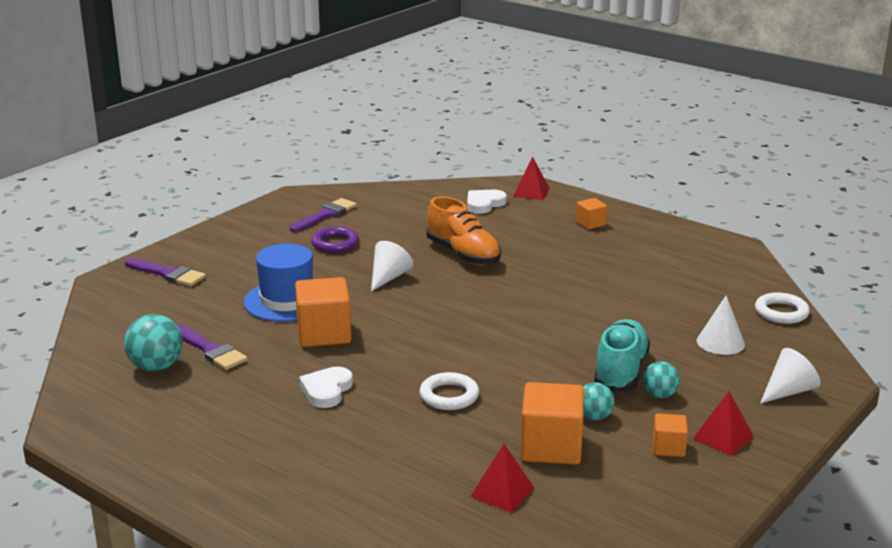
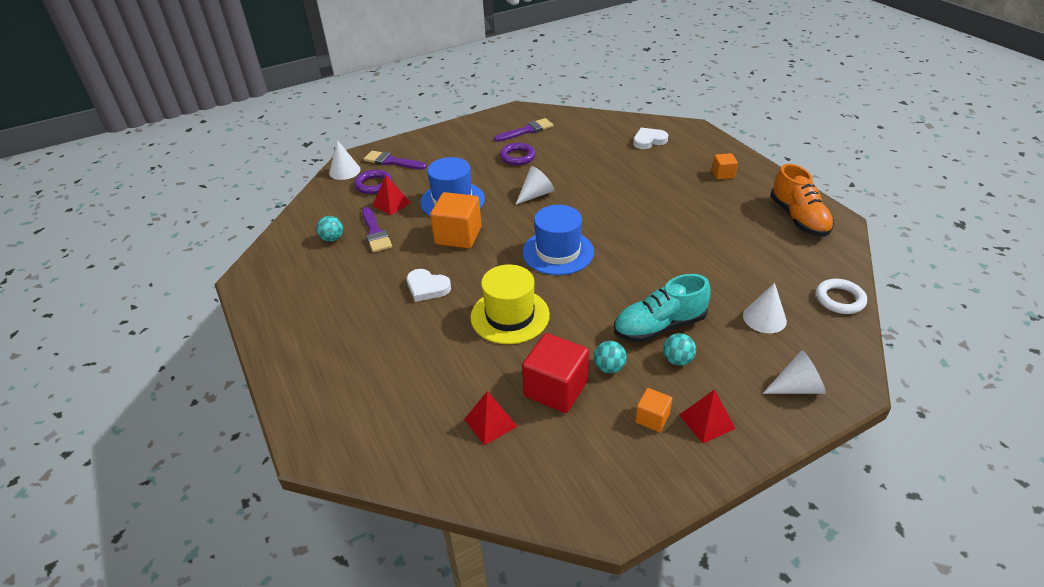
camera: 25 degrees right, 15 degrees up
turquoise ball [124,314,183,371] -> turquoise ball [316,216,343,242], size x0.62
purple brush [125,258,206,286] -> purple brush turned 150 degrees clockwise [363,151,427,170]
white heart [299,367,353,408] -> white heart turned 105 degrees counterclockwise [407,269,451,302]
white ring [419,372,479,410] -> yellow hat [471,264,550,344]
orange shoe [426,197,501,265] -> orange shoe moved to [770,164,834,237]
red pyramid [513,157,550,200] -> red pyramid moved to [372,175,411,215]
orange cube [520,382,584,465] -> red cube [522,333,589,413]
turquoise shoe [594,319,650,393] -> turquoise shoe turned 150 degrees counterclockwise [614,274,711,343]
none -> white cone [329,140,361,180]
none -> purple ring [354,170,392,194]
none -> blue hat [522,205,594,275]

